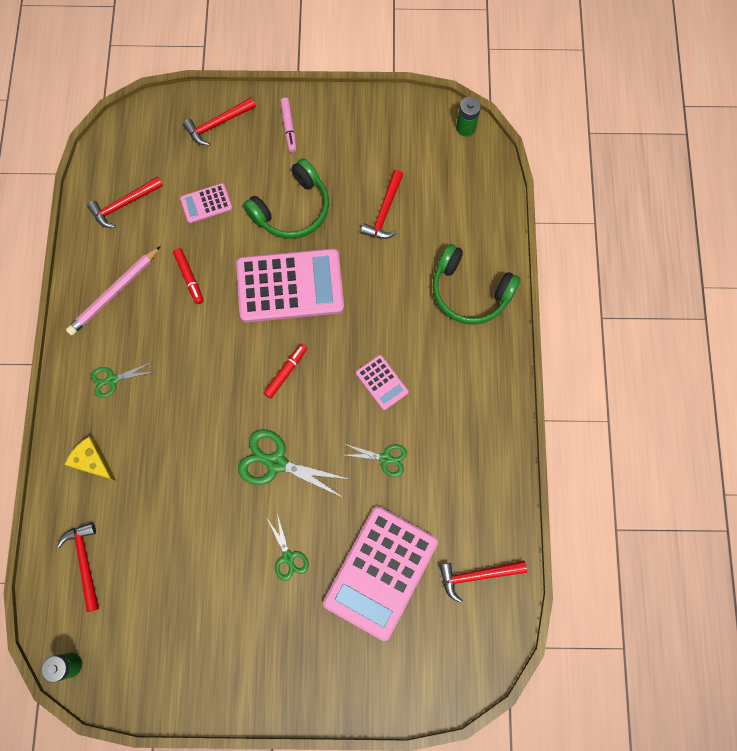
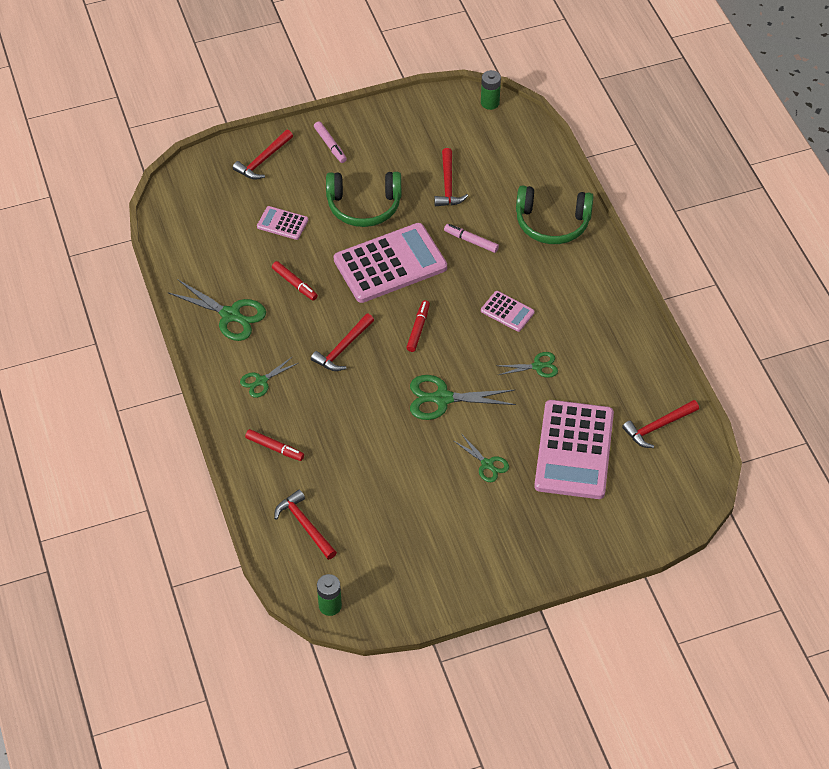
camera: 20 degrees left, 20 degrees down
yellow cheese [64,437,116,481] -> red marker [245,429,304,461]
pink pencil [66,246,161,336] -> green scissors [167,279,266,341]
red hammer [87,176,163,228] -> red hammer moved to [311,313,374,371]
pink calculator [180,183,232,223] -> pink calculator turned 60 degrees clockwise [257,206,308,240]
green headphones [243,159,329,239] -> green headphones turned 60 degrees clockwise [326,172,401,227]
none -> pink marker [444,224,499,253]

